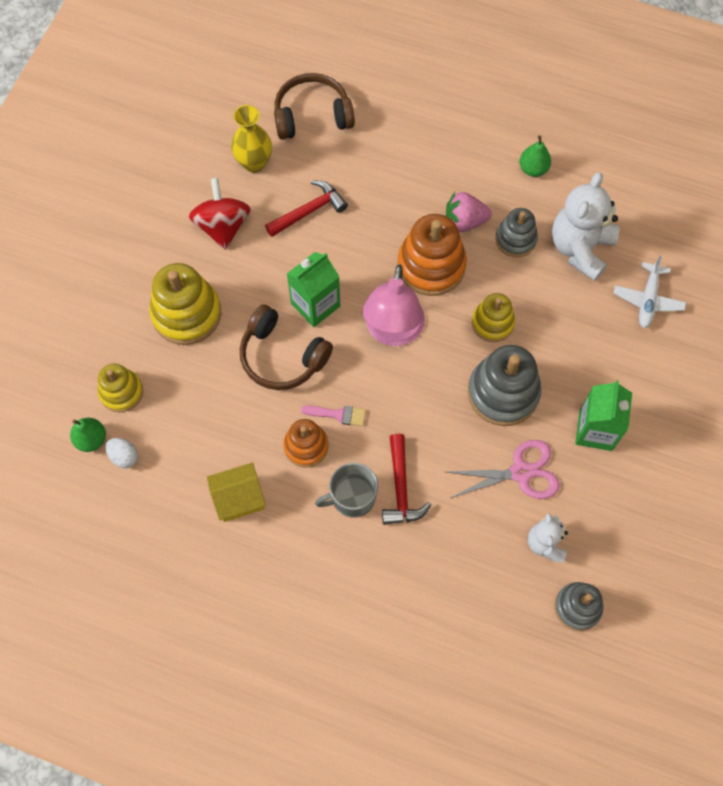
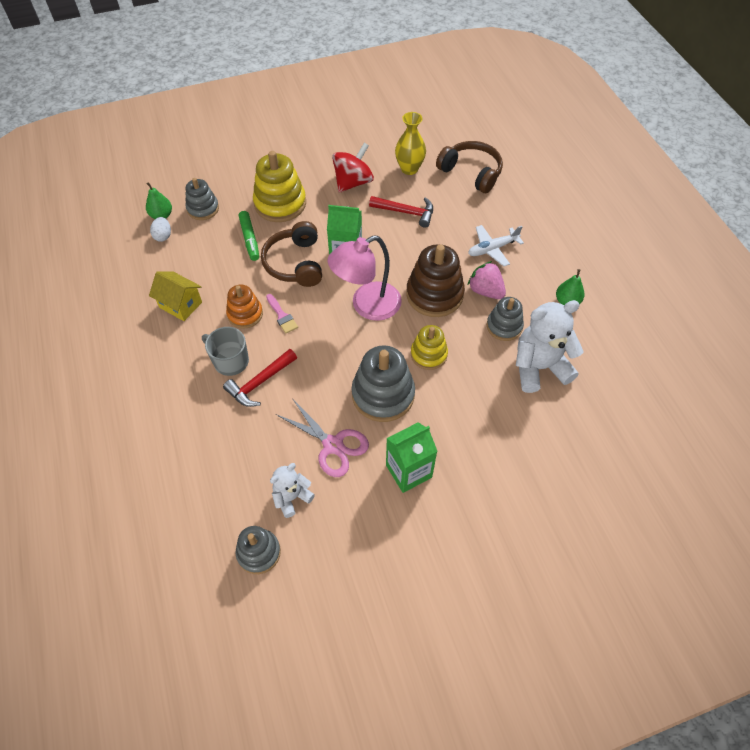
camera: 50 degrees right, 10 degrees down
yellow stacking toy [98,364,143,412] -> grey stacking toy [186,178,219,220]
orange stacking toy [397,214,467,296] -> brown stacking toy [406,244,465,317]
white plane [613,255,686,328] -> white plane moved to [468,225,524,267]
none -> green marker [239,211,259,261]

